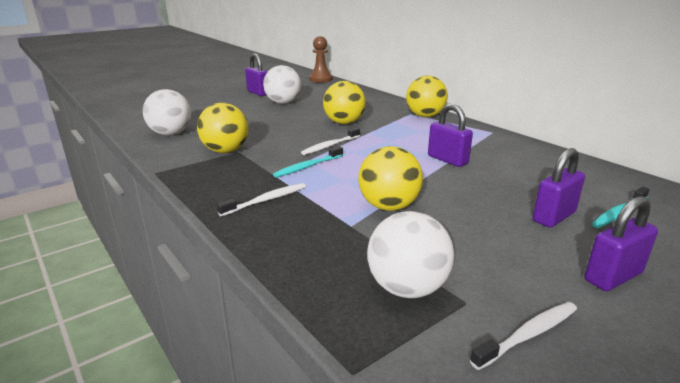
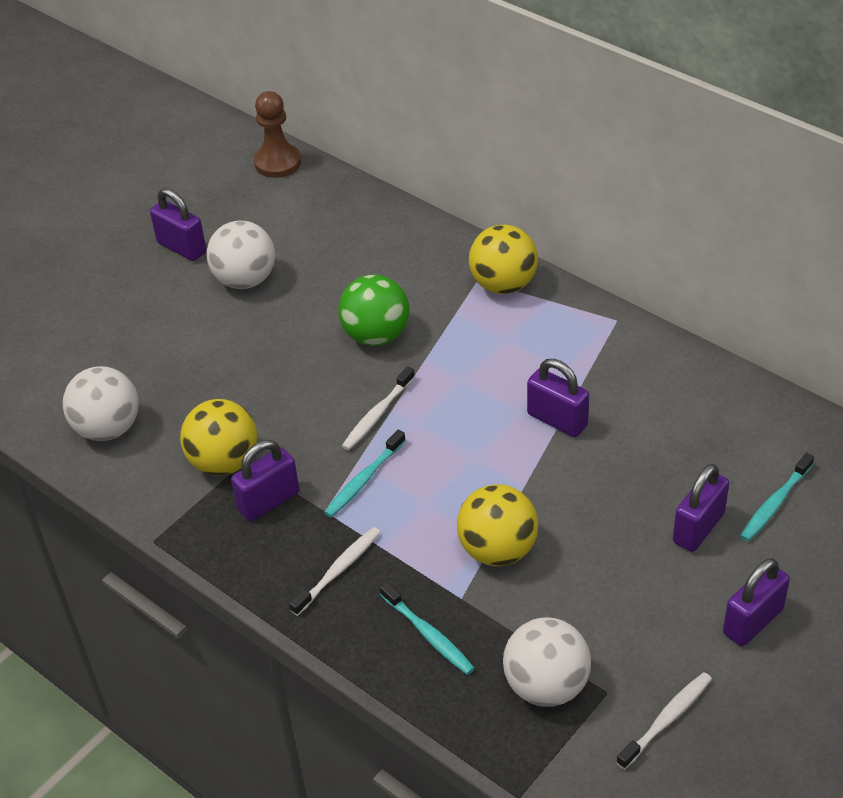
camera: 10 degrees left, 20 degrees up
yellow ball [323,81,366,124] -> green ball [338,275,409,346]
none -> purple padlock [231,440,299,521]
none -> turquoise toothbrush [380,582,475,675]

